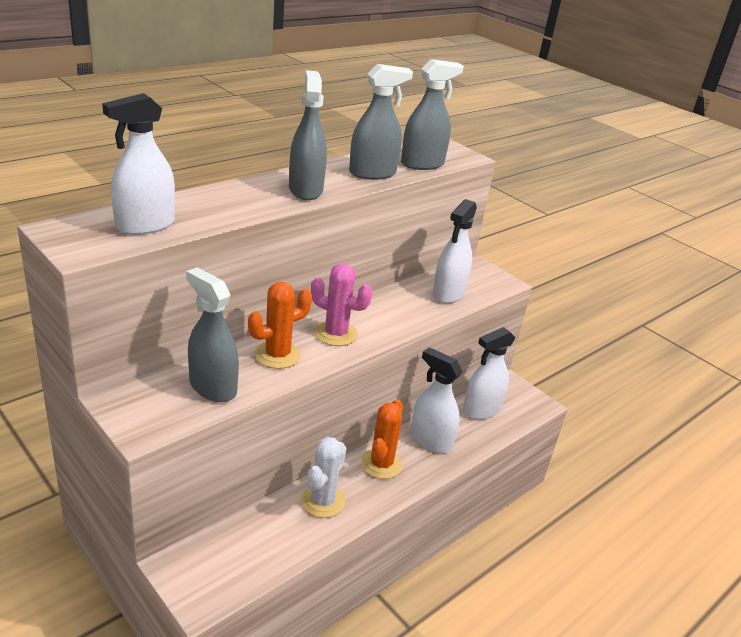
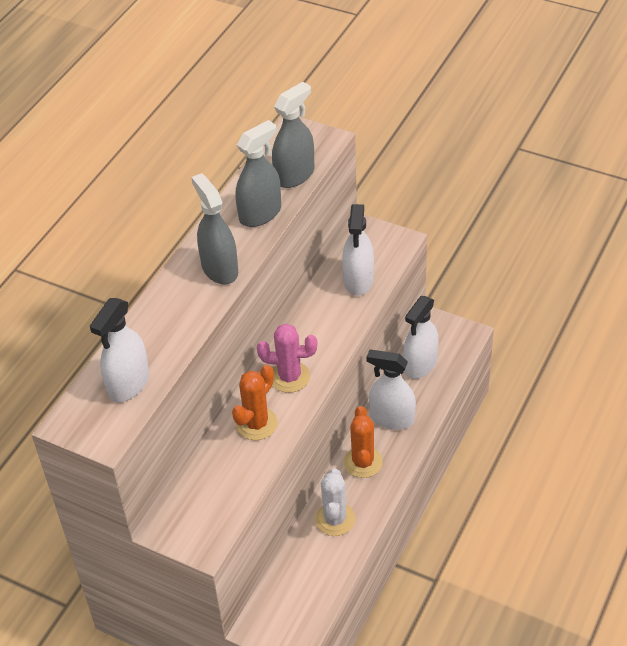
camera: 15 degrees left, 15 degrees up
grey spray bottle [186,267,239,402] -> none

